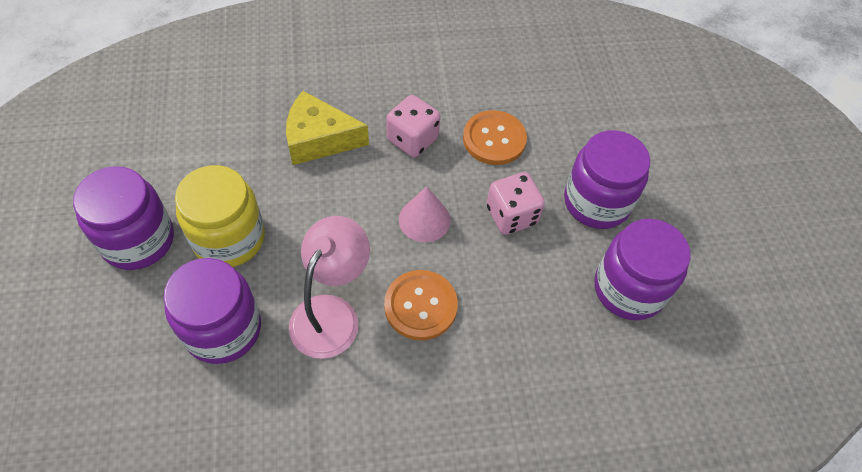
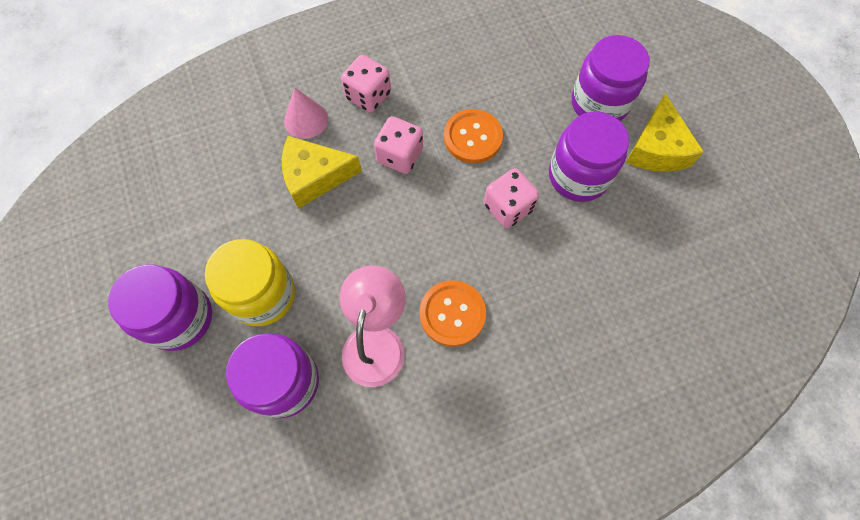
camera: 10 degrees left, 10 degrees up
pink cone [399,186,451,242] -> pink cone moved to [284,88,328,139]
purple jar [594,219,691,320] -> purple jar moved to [572,35,650,121]
none -> pink dice [341,55,391,113]
none -> yellow cheese [626,93,704,172]

